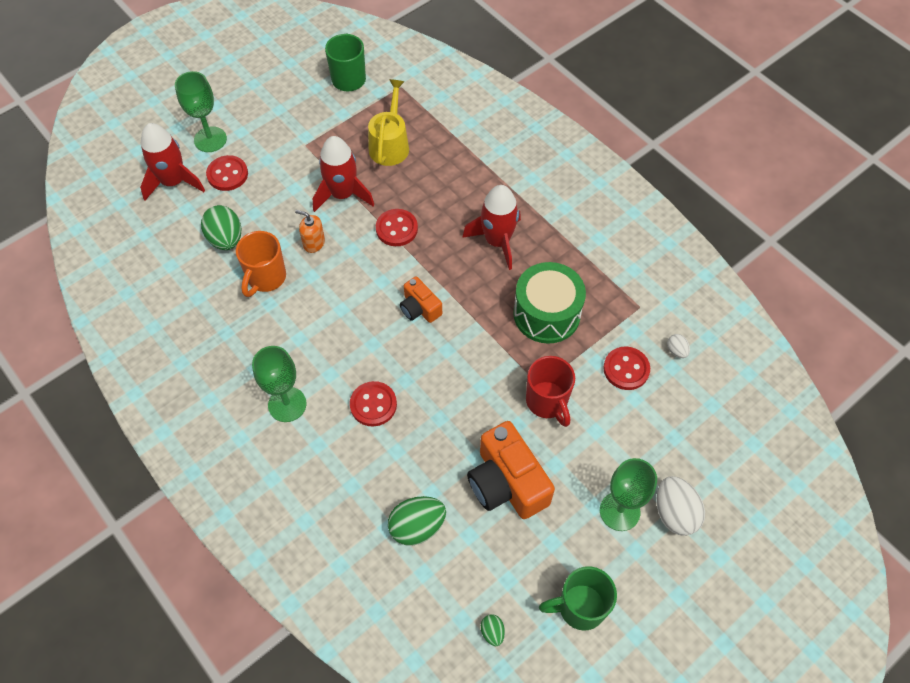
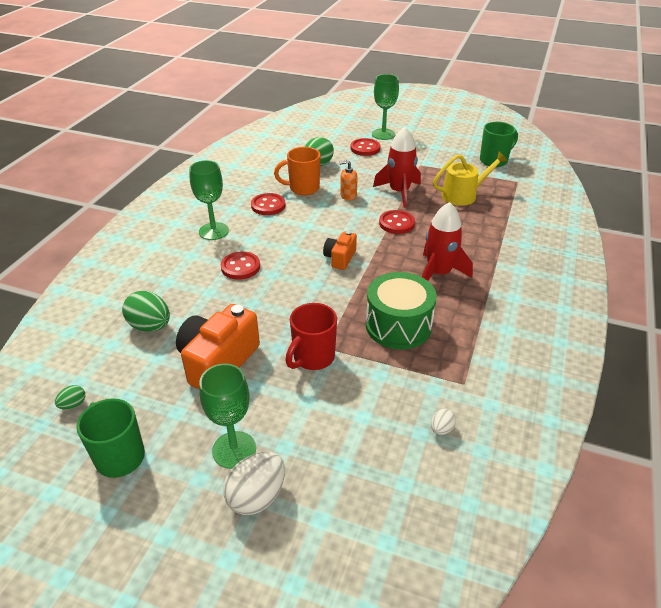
camera: 60 degrees right, 20 degrees down
red rocket [140,123,205,200] -> none
orange soap dispenser [295,210,325,253] -> orange soap dispenser turned 90 degrees counterclockwise [339,160,358,201]
red button [603,346,650,390] -> red button moved to [251,193,286,215]

